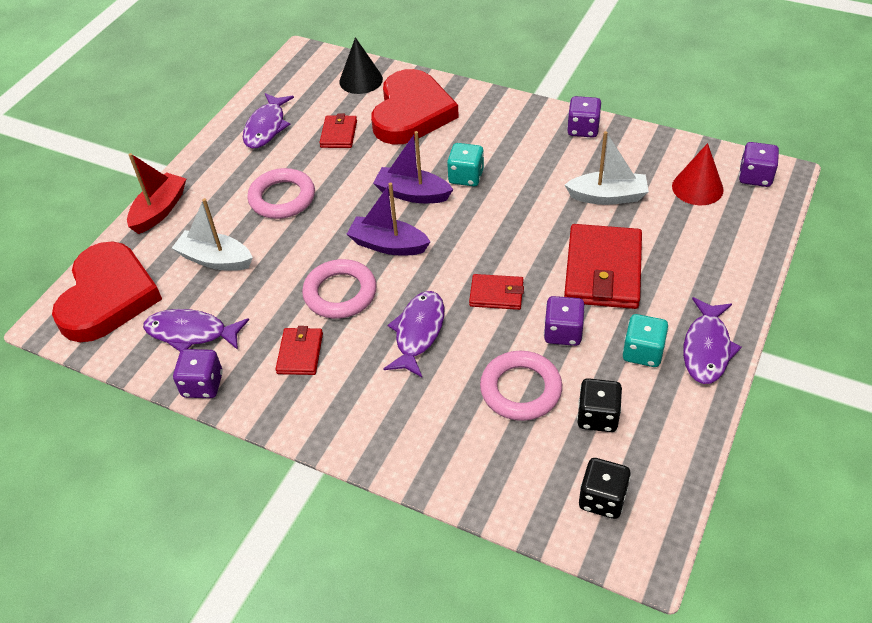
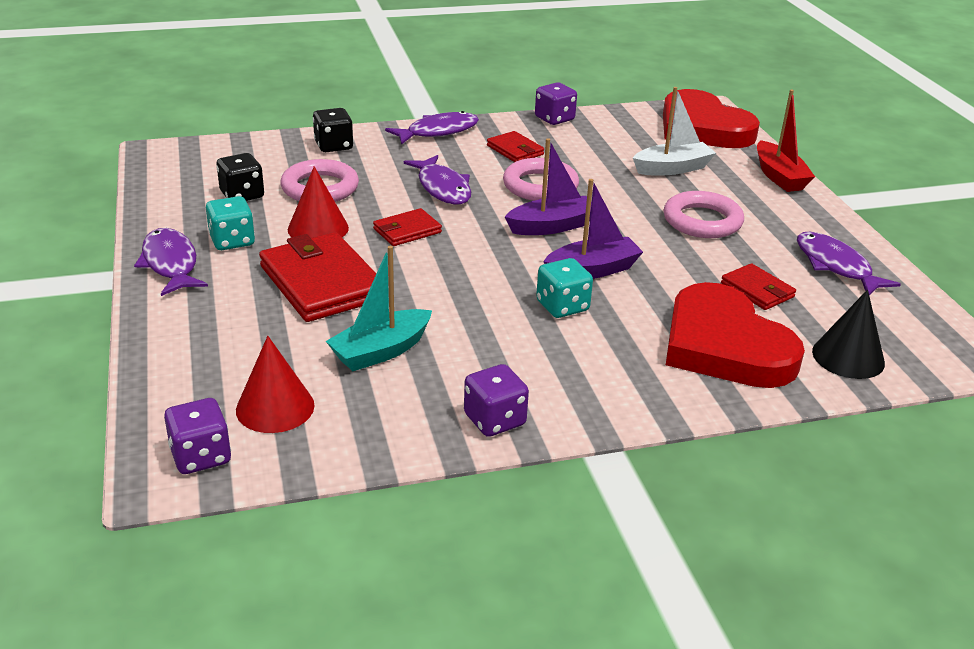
camera: 135 degrees right, 15 degrees down
purple fish [143,309,249,352] -> purple fish moved to [385,111,479,145]
purple dice [544,296,585,346] -> red cone [288,166,349,238]
white boat [565,131,649,205] -> turquoise boat [326,246,432,371]
black dice [579,458,631,519] -> black dice moved to [313,108,353,152]

